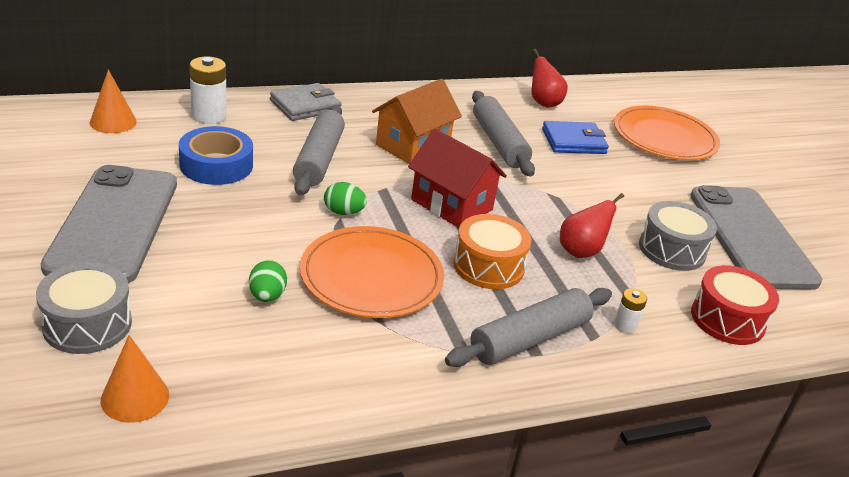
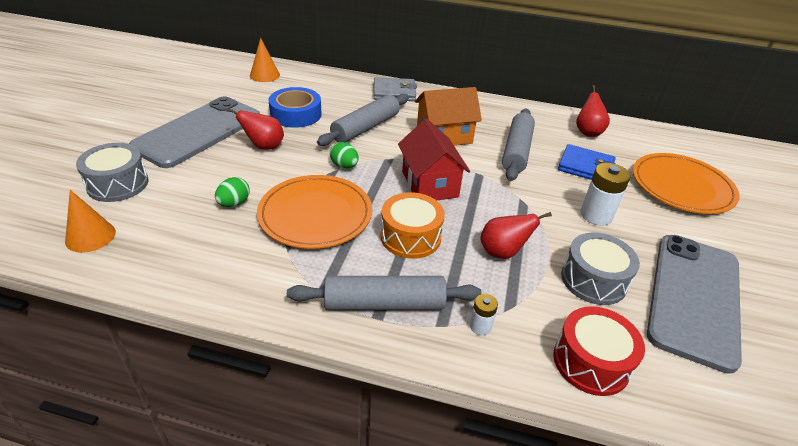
camera: 35 degrees right, 5 degrees up
white battery [190,56,227,124] -> white battery moved to [580,163,631,226]
none -> red pear [227,108,284,150]

